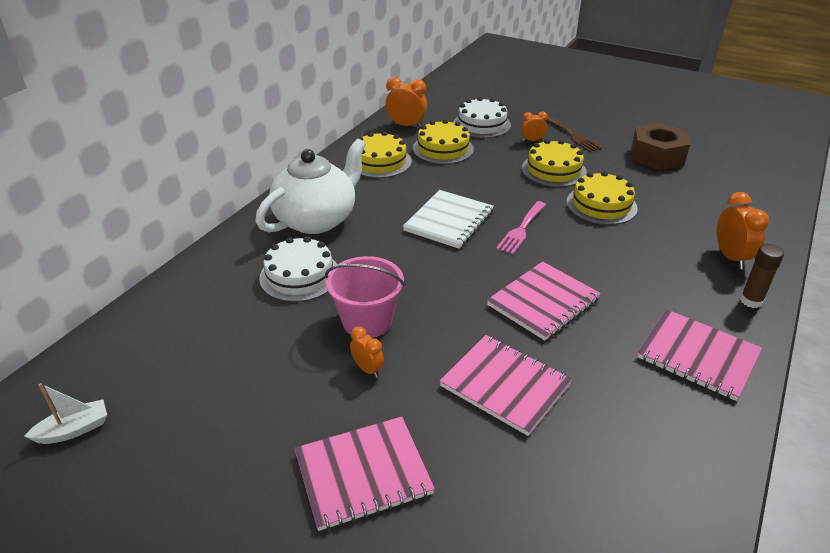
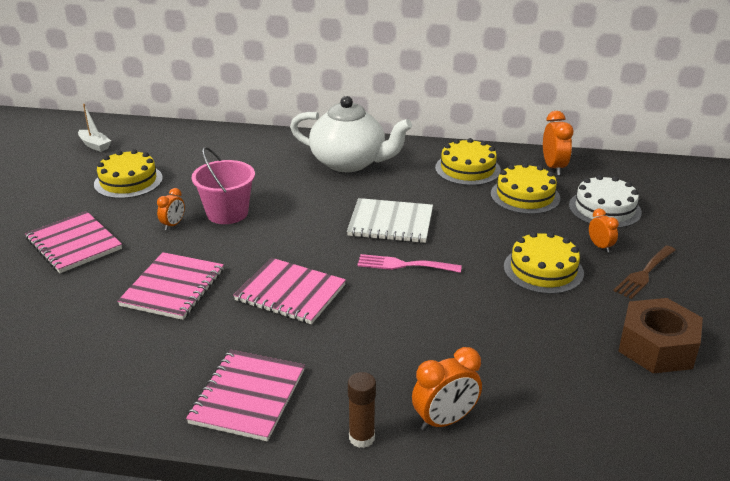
camera: 70 degrees right, 5 degrees down
white cake [259,236,337,302] -> none
yellow cake [566,171,638,225] -> yellow cake moved to [94,149,163,199]

